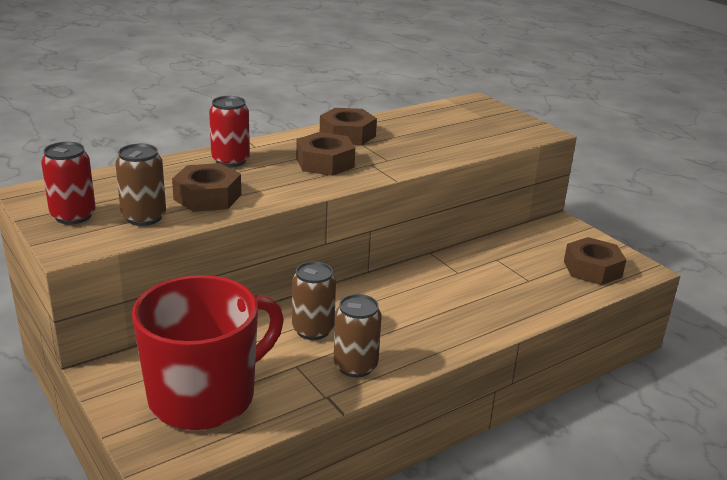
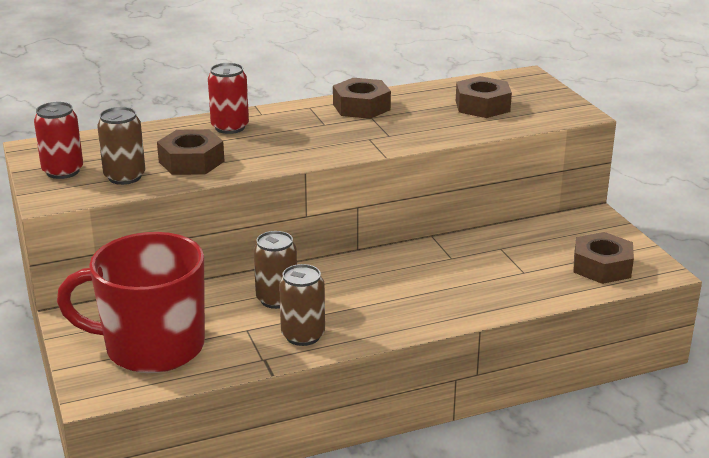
camera: 15 degrees right, 0 degrees up
red mug [132,275,284,430] -> red mug turned 150 degrees counterclockwise [57,232,205,373]
brown nut [296,132,355,176] -> brown nut moved to [456,76,512,118]

